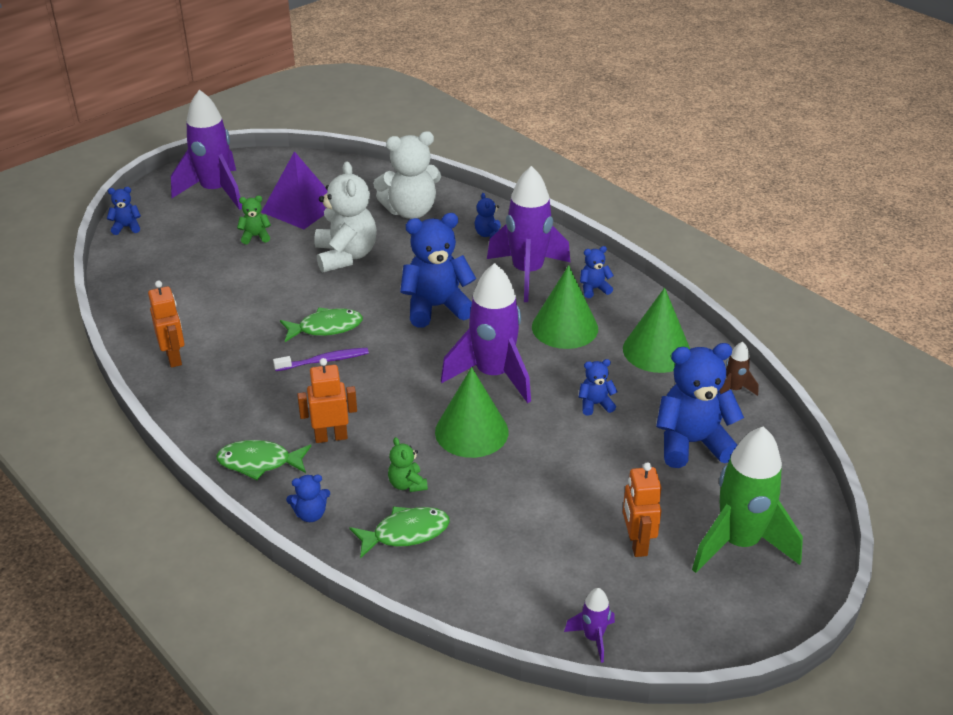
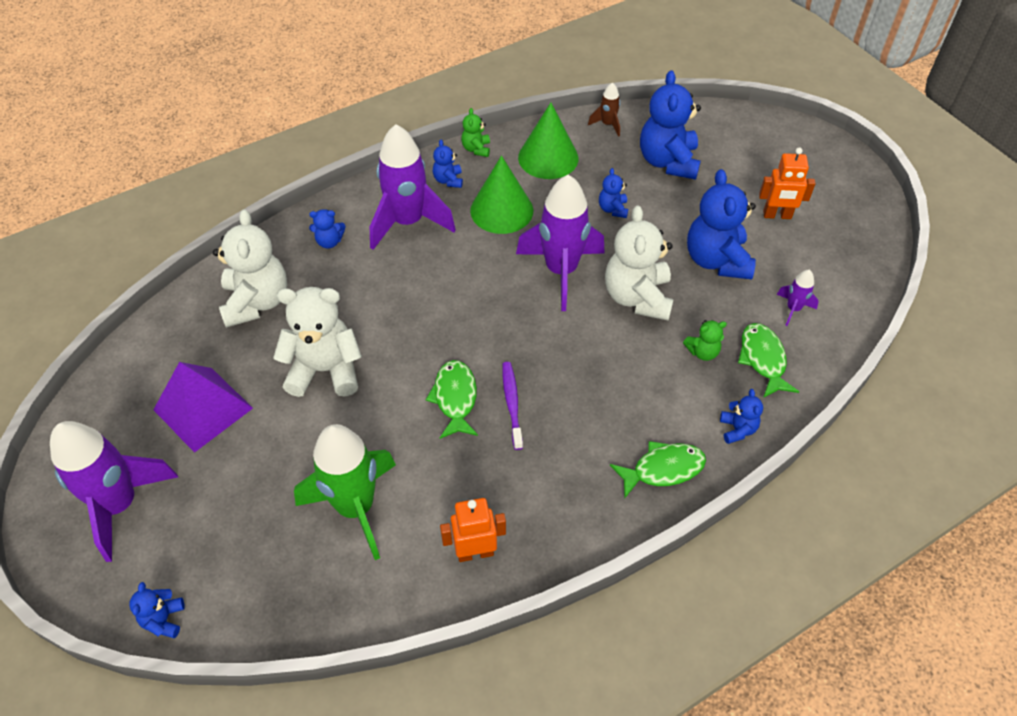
camera: 80 degrees left, 15 degrees up
green fish [216,440,311,480] -> green fish turned 120 degrees counterclockwise [610,441,706,498]
green teddy bear [237,196,271,244] -> green teddy bear moved to [461,108,490,157]
orange robot [297,358,357,443] -> none
blue teddy bear [400,213,476,327] -> blue teddy bear moved to [687,169,756,279]
green cone [435,367,508,458] -> white teddy bear [605,206,674,321]
purple rocket [564,588,615,663] -> purple rocket moved to [777,270,819,326]
green rocket [692,426,803,573] -> green rocket moved to [294,424,396,560]

